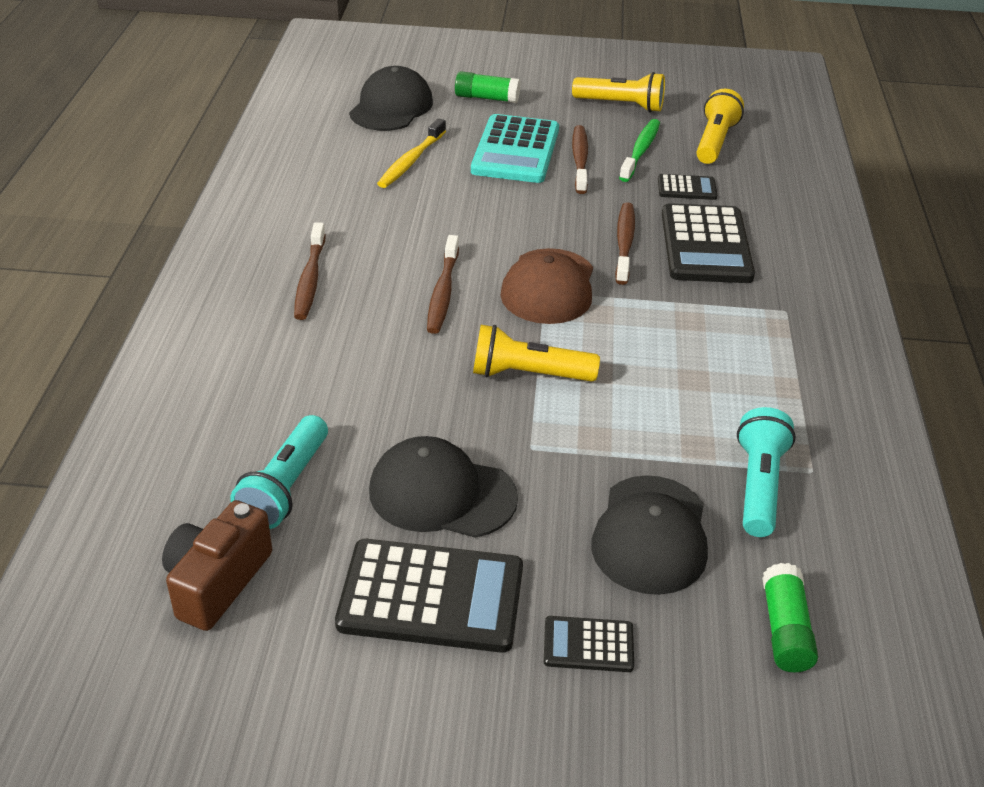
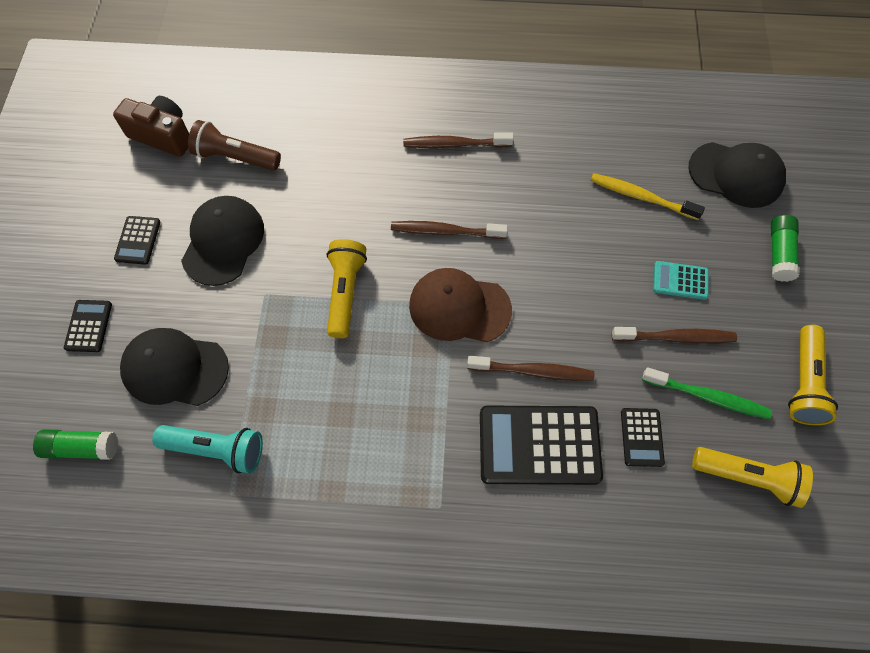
camera: 90 degrees right, 25 degrees up
turquoise flashlight [230,415,328,529] -> brown flashlight [188,120,281,171]
black calculator [335,539,523,653] -> black calculator [114,216,161,265], size x0.49
turquoise calculator [471,114,559,183] -> turquoise calculator [653,261,709,300], size x0.49

